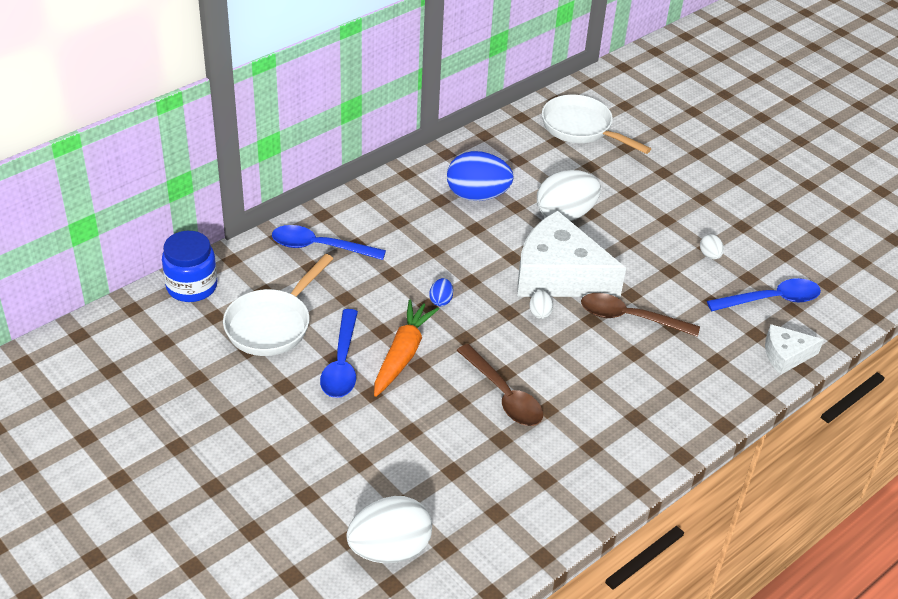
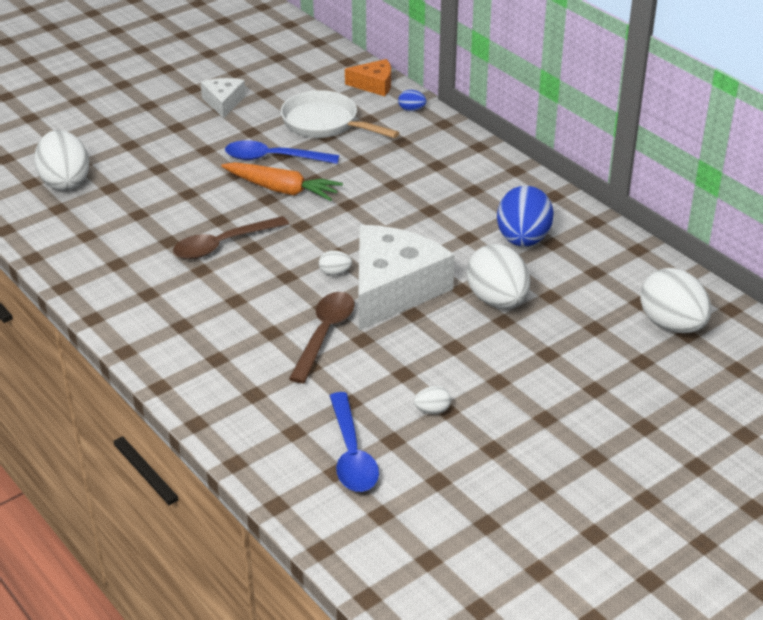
camera: 95 degrees right, 5 degrees down
blue jar [162,231,217,302] -> orange cheese [345,59,391,96]
blue spoon [272,225,386,260] -> none
blue egg [429,278,453,306] -> blue egg moved to [398,90,426,111]
white pan [542,95,651,154] -> white egg [640,268,712,333]
white cheese [765,324,824,375] -> white cheese moved to [201,78,246,119]

